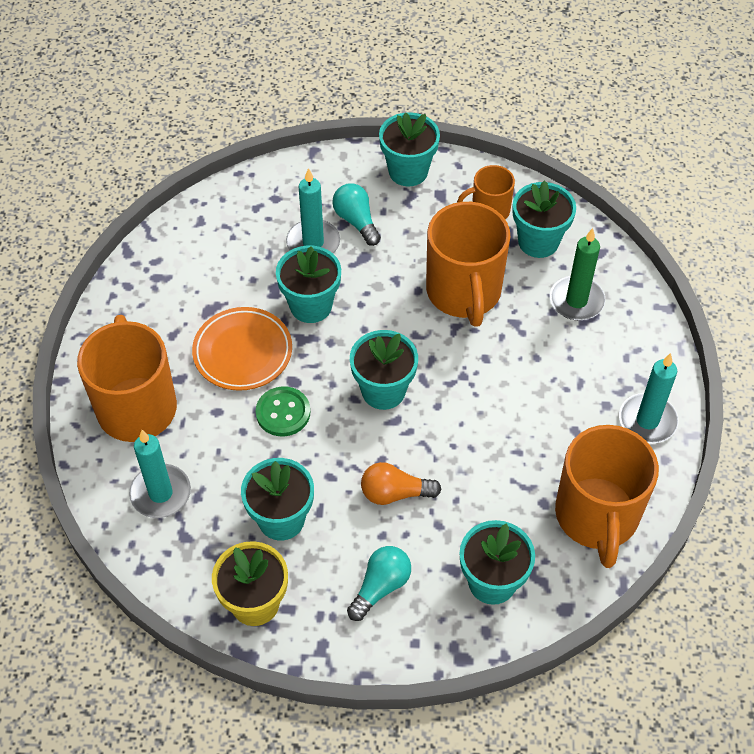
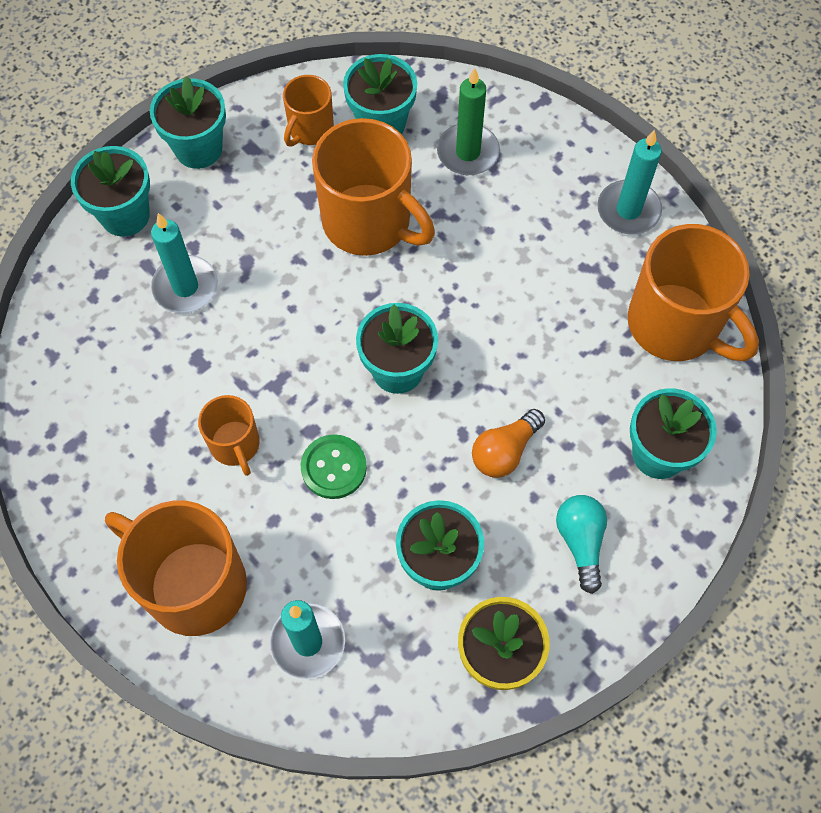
camera: 45 degrees left, 10 degrees up
orange plate [192,307,292,391] -> orange mug [198,395,260,476]
turquoise flower pot [276,246,341,323] -> turquoise flower pot moved to [71,146,150,237]
turquoise light bulb [332,183,381,246] -> none

